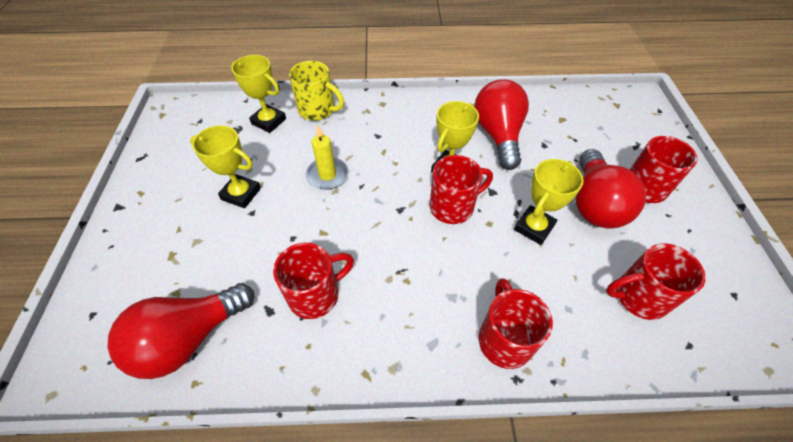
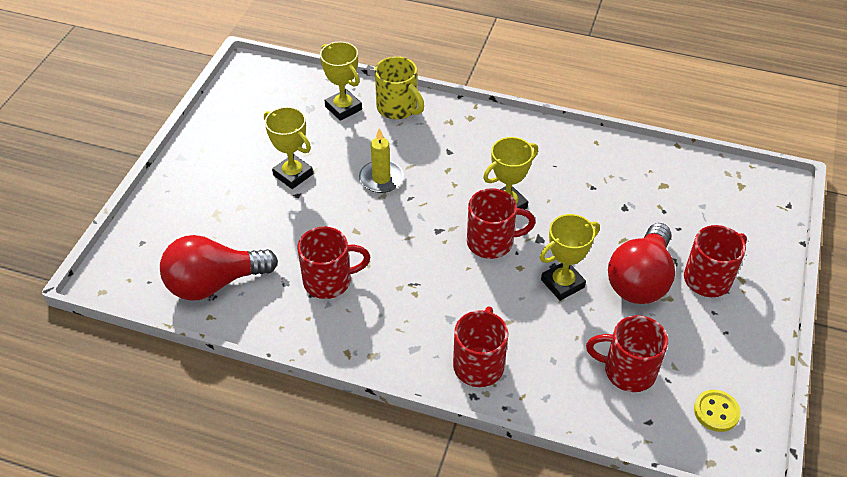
camera: 20 degrees right, 5 degrees down
red light bulb [474,79,529,170] -> none
none -> yellow button [694,390,741,432]

